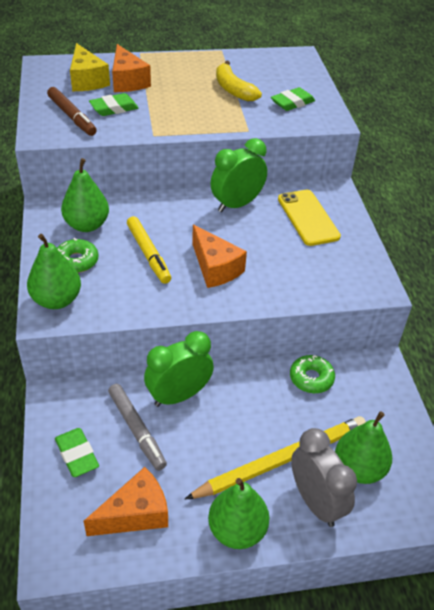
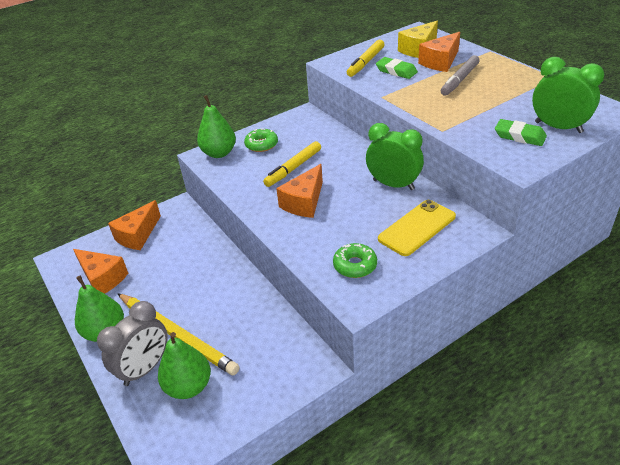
camera: 70 degrees right, 5 degrees down
brown marker [47,87,97,136] -> yellow marker [347,40,384,77]
green eraser [55,428,99,477] -> orange cheese [108,200,161,250]
green pear [61,158,109,232] -> none
grey marker [108,384,167,471] -> grey marker moved to [441,55,479,96]
green clock [144,331,214,407] -> green clock moved to [532,57,604,133]
yellow banana [216,61,262,101] -> none
green donut [290,355,335,393] -> green donut moved to [333,243,377,278]

